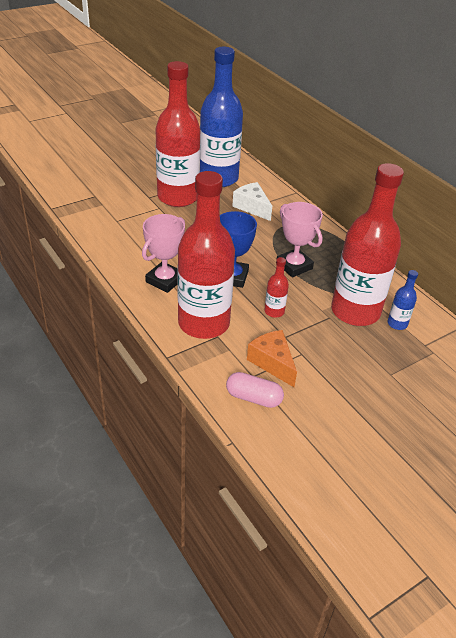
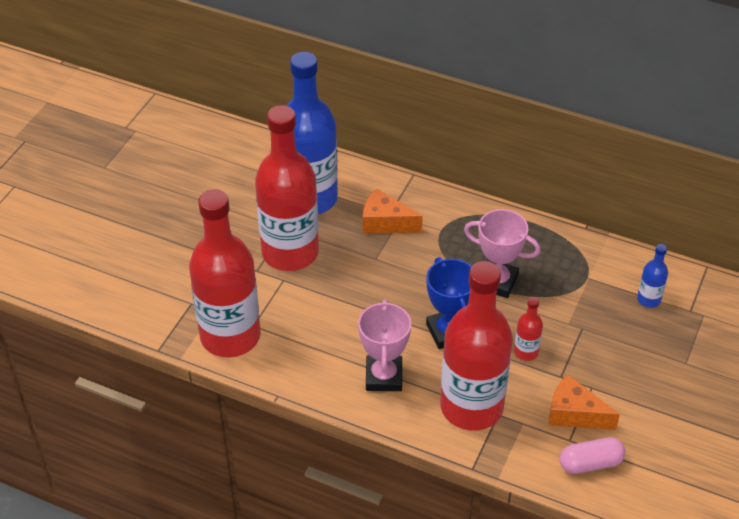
camera: 30 degrees left, 5 degrees up
white cheese [232,182,272,221] -> orange cheese [363,189,423,233]
red bottle [331,163,404,326] -> red bottle moved to [189,189,261,357]

